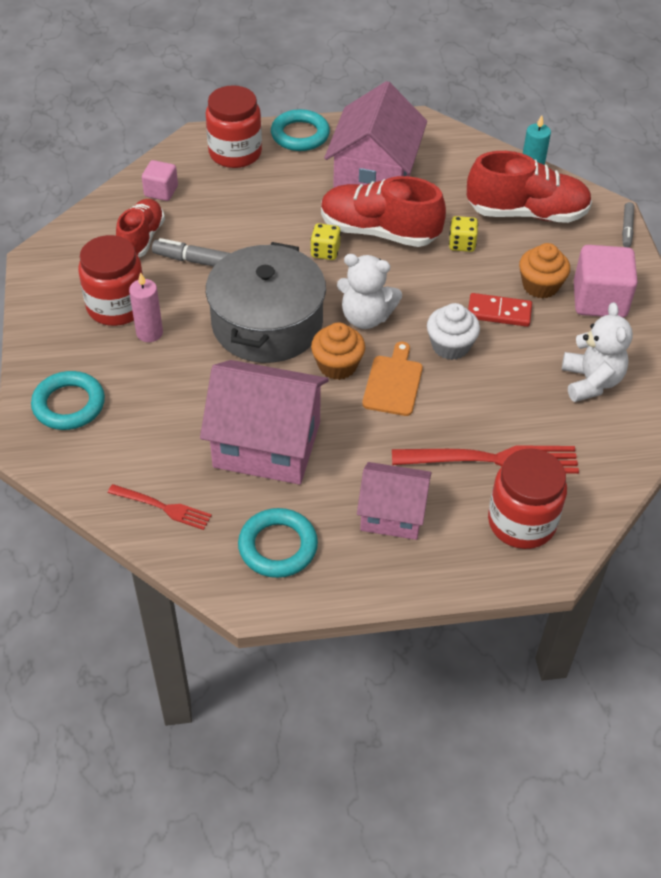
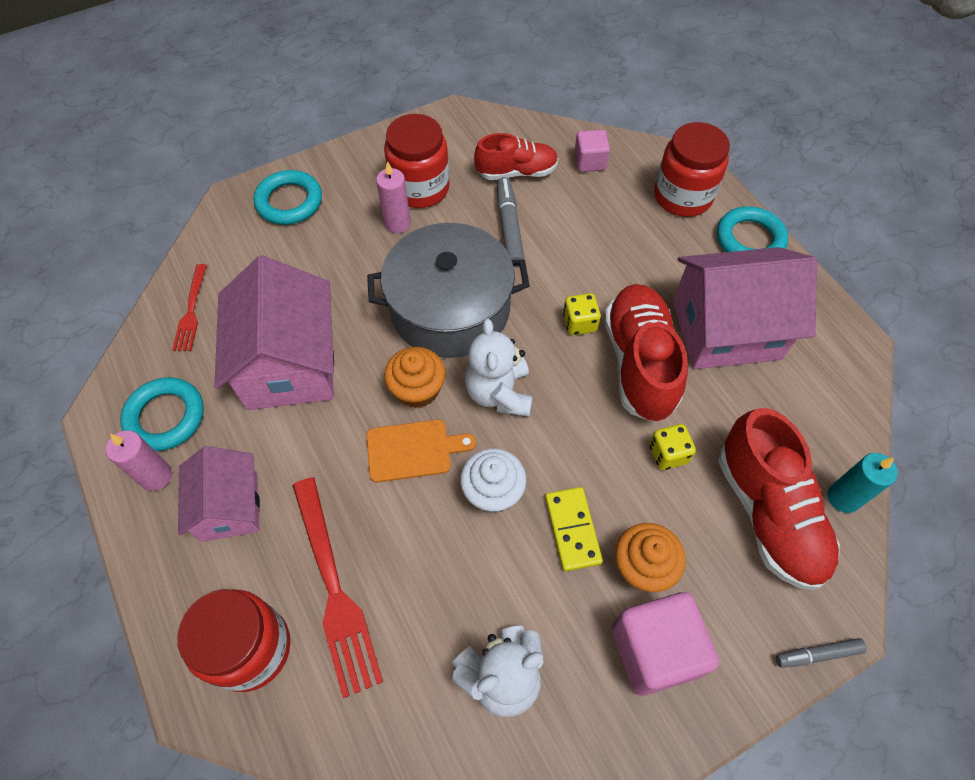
camera: 70 degrees right, 10 degrees up
red domino [468,293,532,327] -> yellow domino [545,487,603,571]
none -> pink candle [106,430,172,491]

